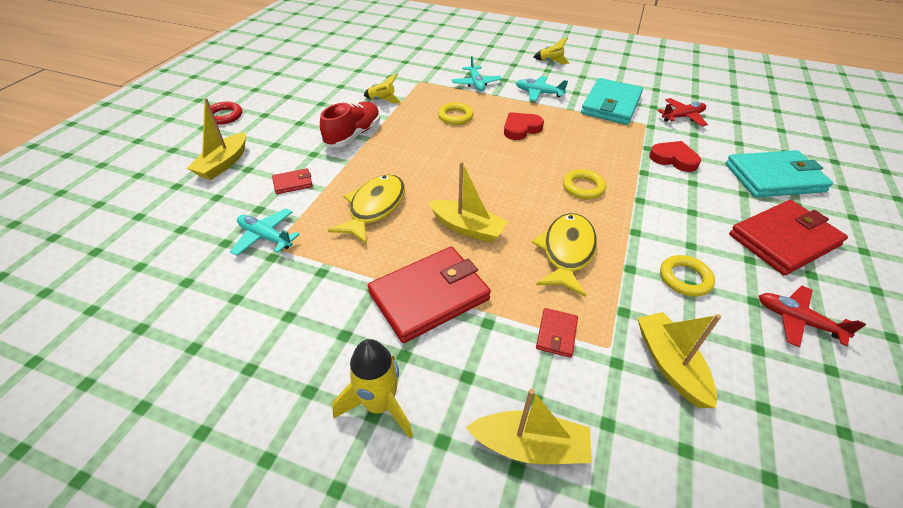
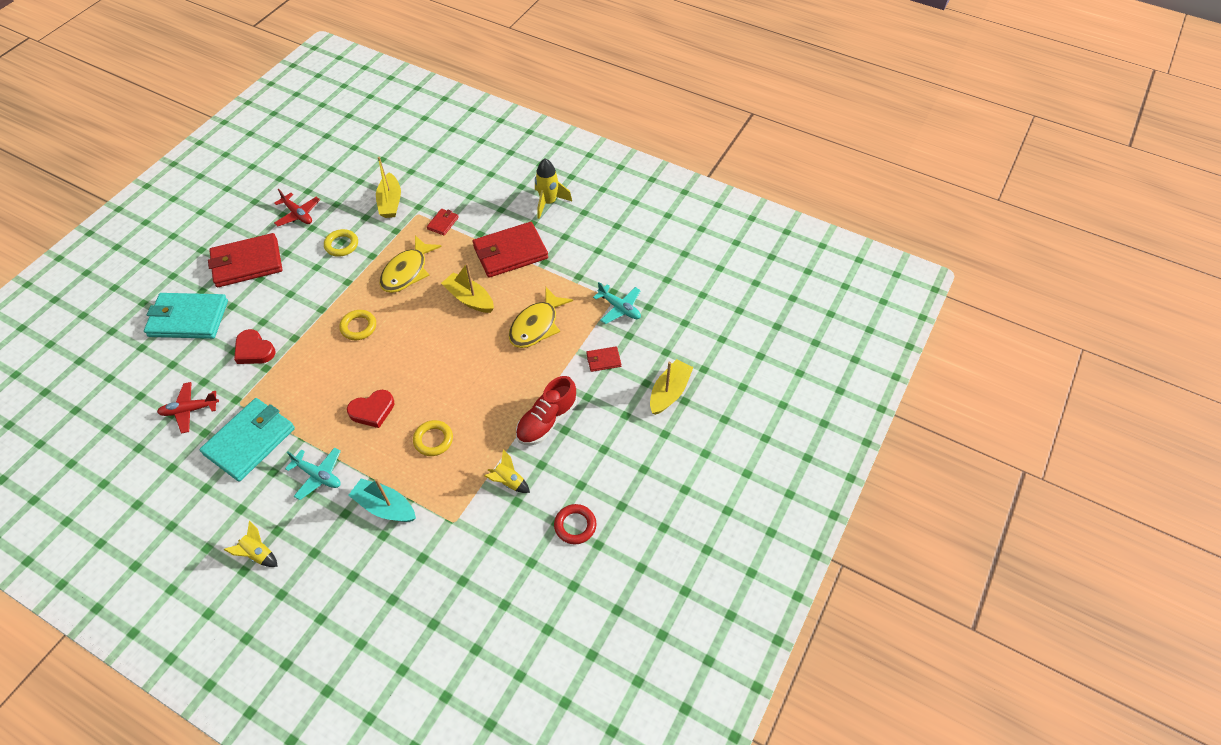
camera: 170 degrees left, 10 degrees up
red ring [210,102,242,125] -> red ring moved to [554,504,596,544]
turquoise plane [452,56,502,91] -> turquoise boat [348,478,416,522]
yellow boat [466,389,592,464] -> none

